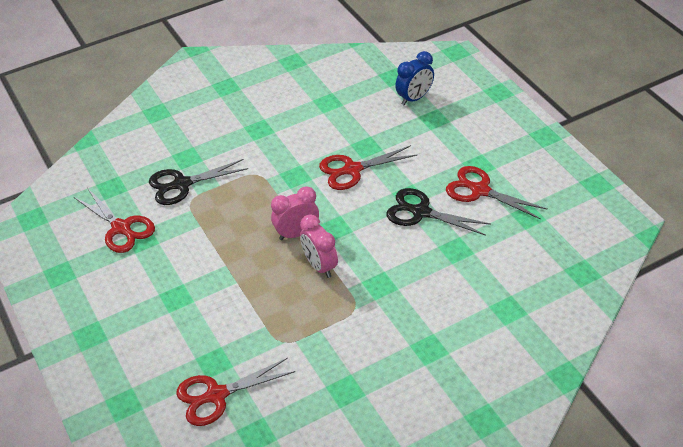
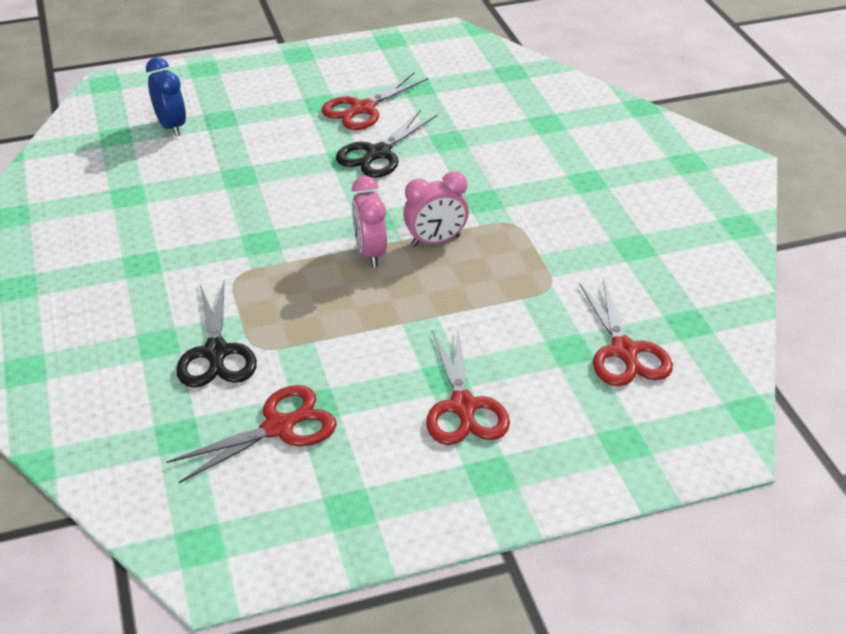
camera: 80 degrees left, 5 degrees down
red scissors [319,145,418,190] -> red scissors moved to [426,330,510,445]

